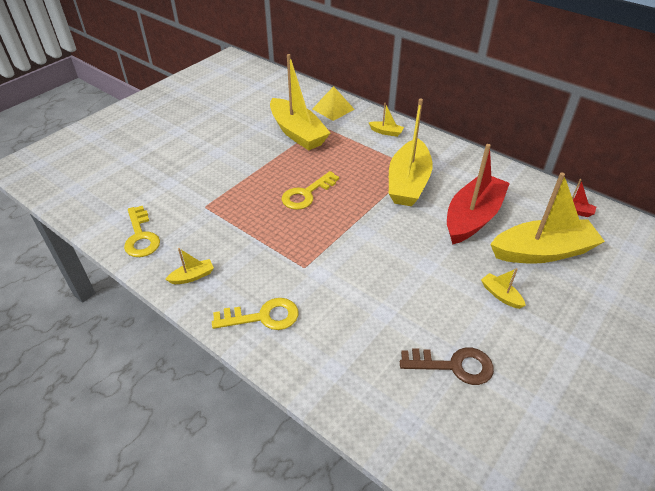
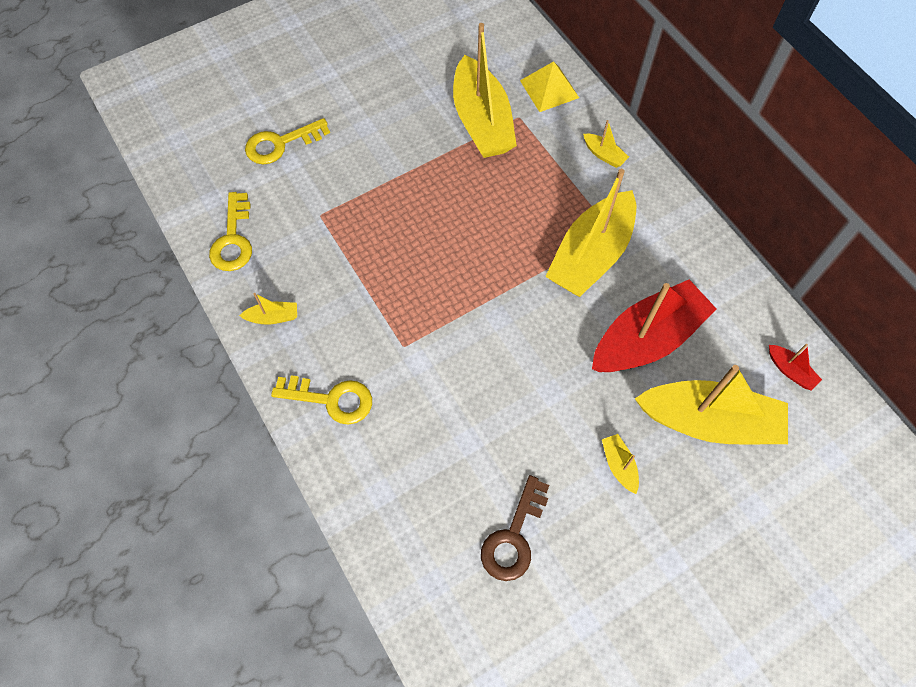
camera: 20 degrees right, 20 degrees up
yellow key [282,171,339,210] -> yellow key moved to [245,118,330,164]
brown key [400,347,494,385] -> brown key turned 90 degrees clockwise [481,475,549,581]

